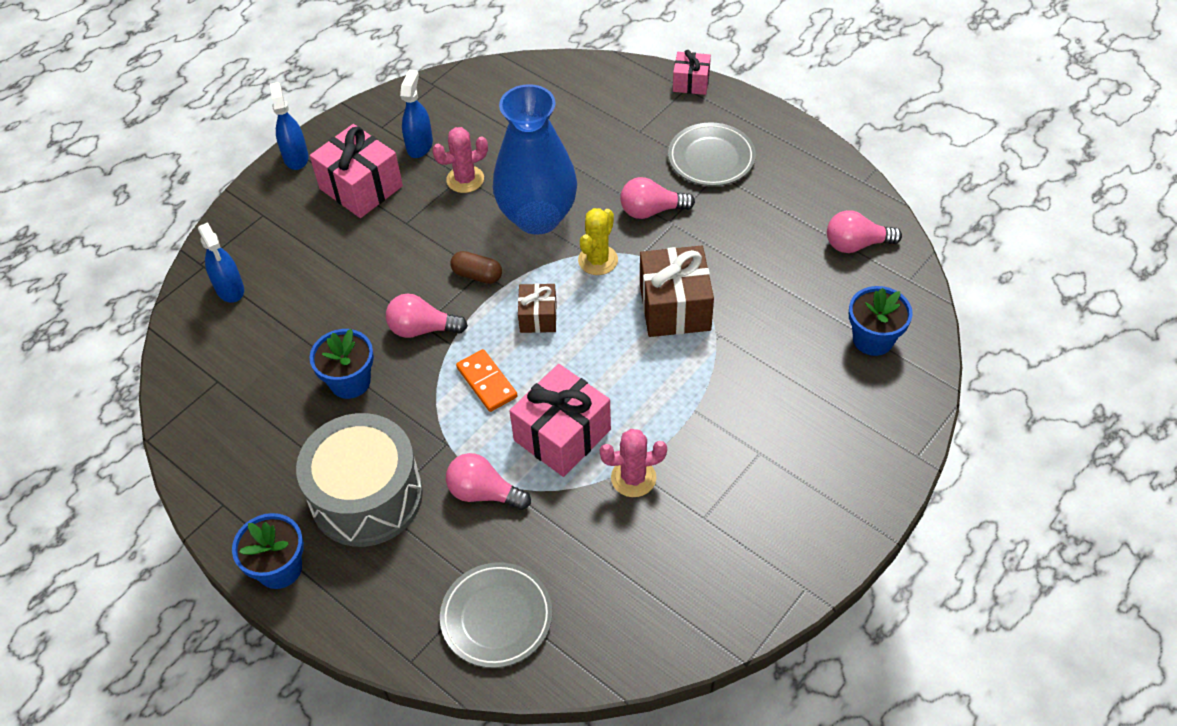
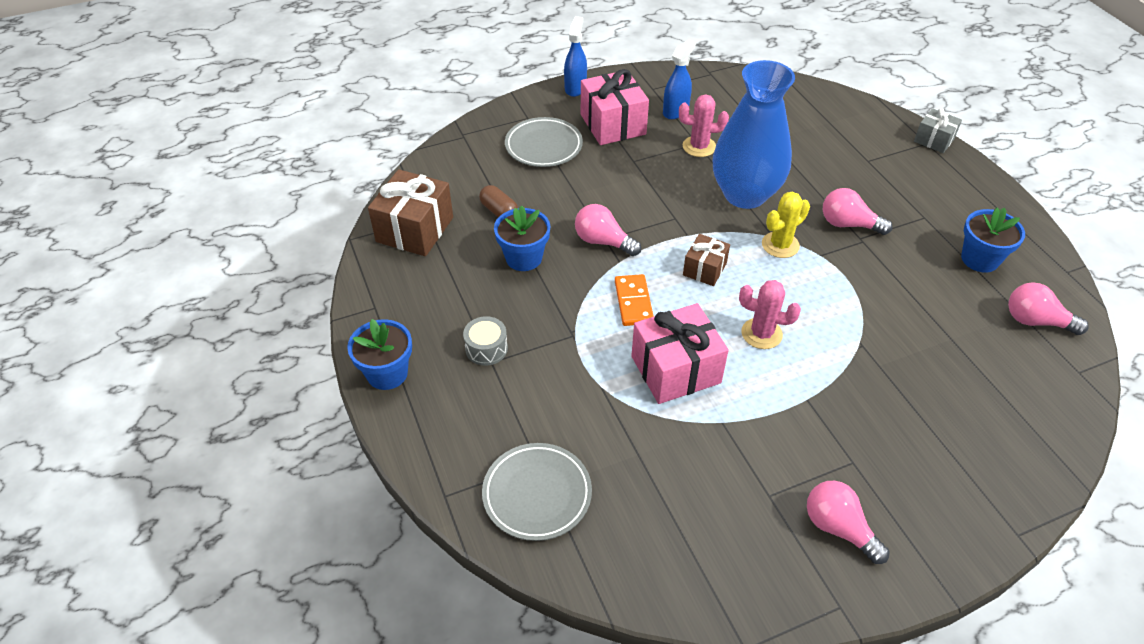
camera: 25 degrees right, 5 degrees down
blue spray bottle [198,222,244,303] -> none
grey drum [296,413,423,547] -> grey drum [463,316,508,366], size x0.41
pink light bulb [446,453,531,510] -> pink light bulb moved to [807,481,890,564]
brown capsule [450,251,502,284] -> brown capsule moved to [479,185,518,217]
pink cactus [600,429,667,497] -> pink cactus moved to [739,280,801,349]
brown gift [640,245,714,337] -> brown gift moved to [368,169,453,256]
grey plate [668,122,756,186] -> grey plate moved to [505,117,583,167]
pink gift [673,50,711,95] -> grey gift [914,108,962,153]
blue flower pot [849,286,913,356] -> blue flower pot moved to [961,208,1025,273]

